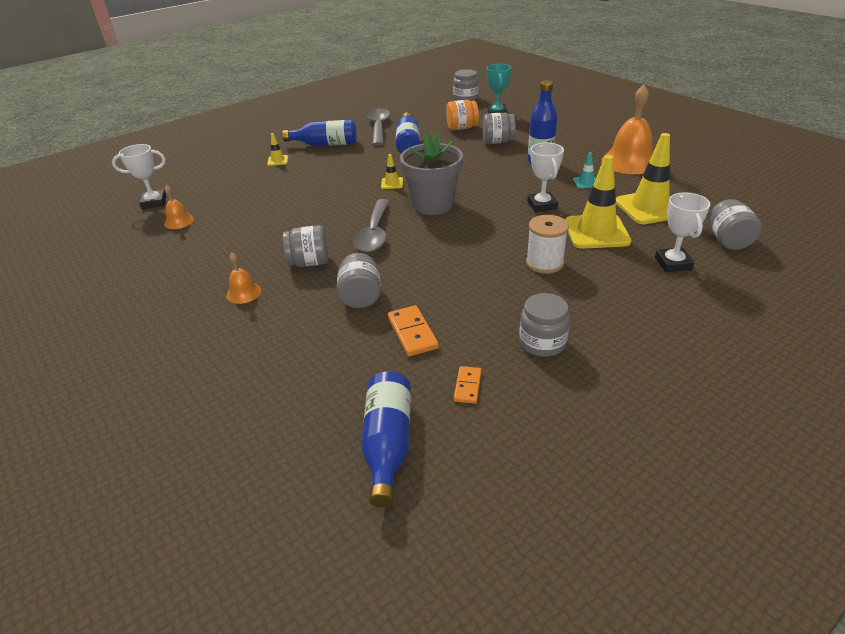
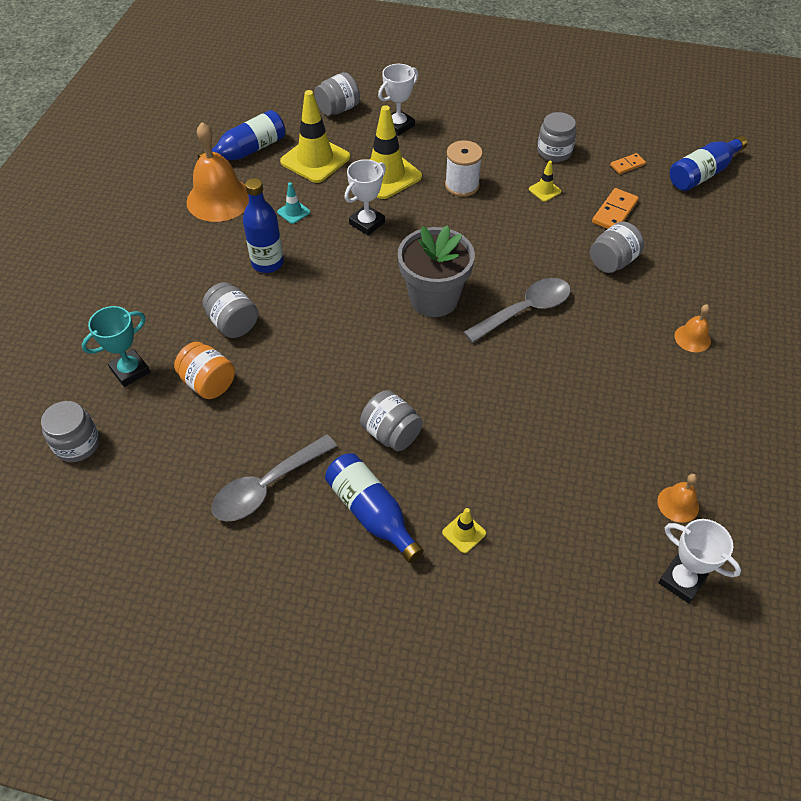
camera: 130 degrees left, 15 degrees up
grey jar [283,225,328,267] -> grey jar moved to [360,390,423,451]
yellow traffic cone [381,154,403,189] -> yellow traffic cone moved to [529,161,561,202]
blue bottle [396,112,420,153] -> blue bottle moved to [198,110,285,160]

